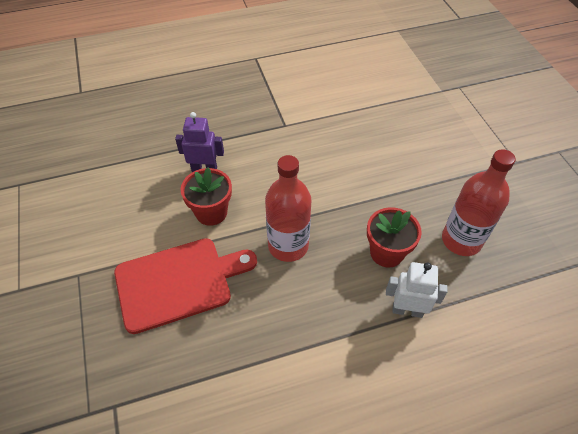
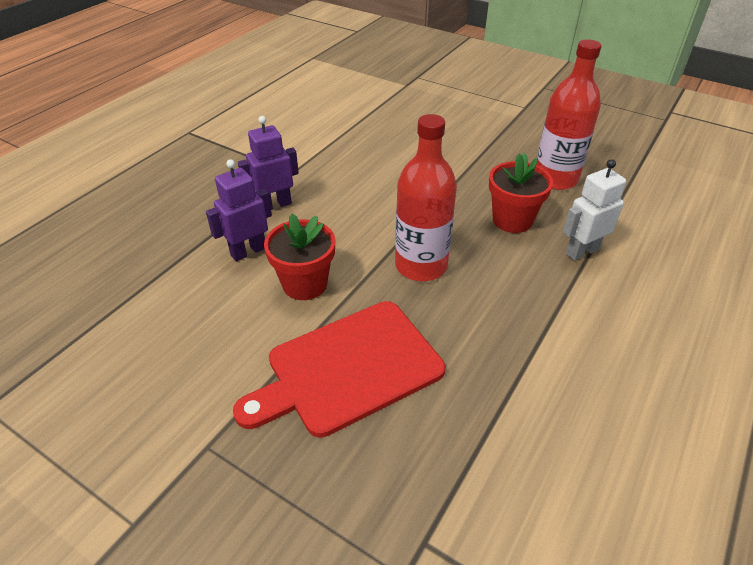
camera: 40 degrees left, 10 degrees down
red cutting board [114,238,257,334] -> red cutting board turned 150 degrees counterclockwise [233,301,445,438]
none -> purple robot [238,116,299,210]

